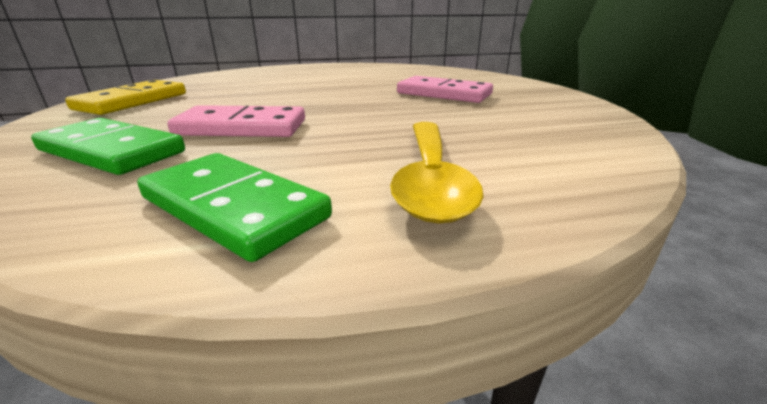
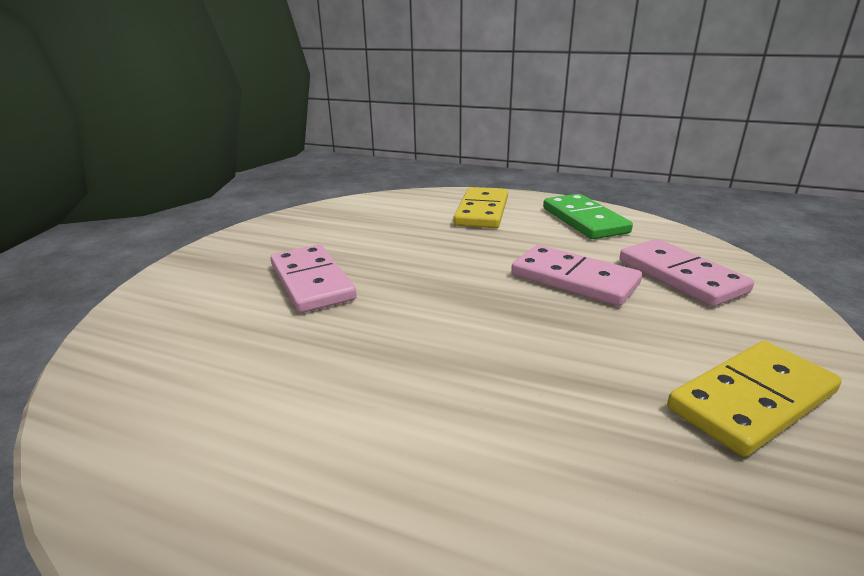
camera: 145 degrees left, 0 degrees up
green domino [31,118,185,175] -> pink domino [620,239,754,307]
yellow spoon [390,122,484,224] -> yellow domino [454,187,508,228]

